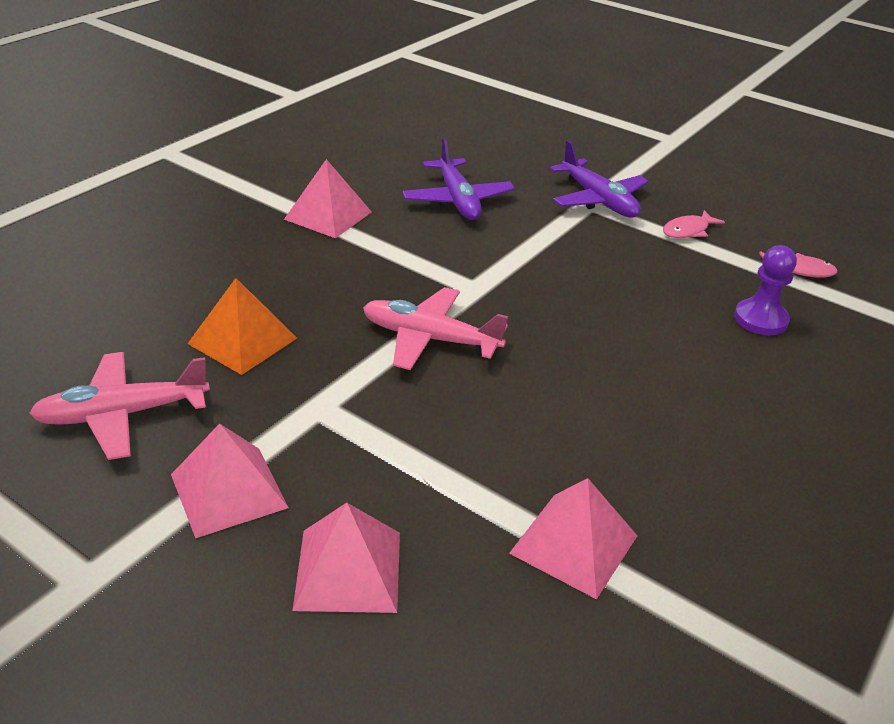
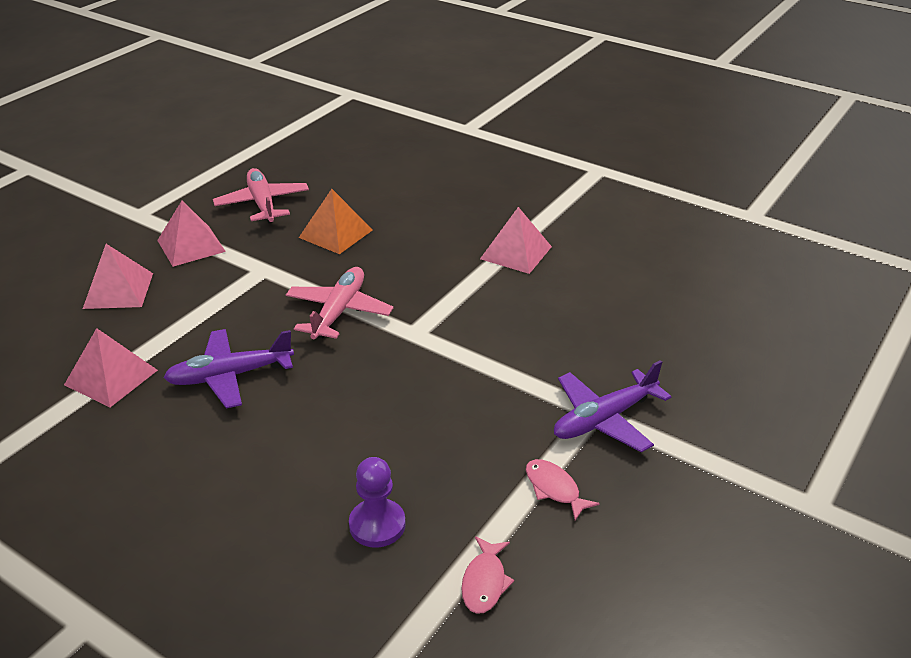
camera: 90 degrees right, 0 degrees up
purple plane [402,137,515,220] -> purple plane moved to [163,329,294,409]

